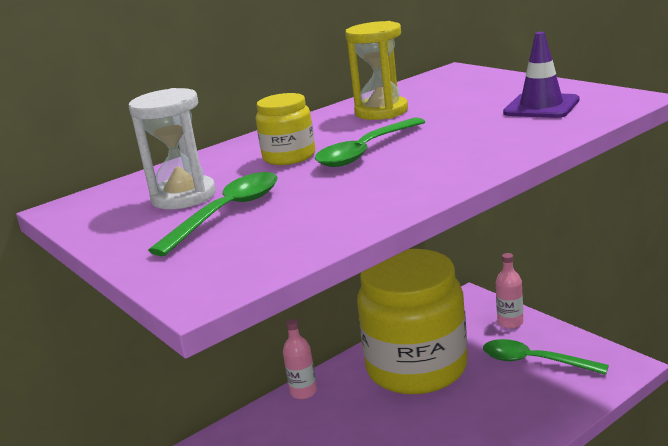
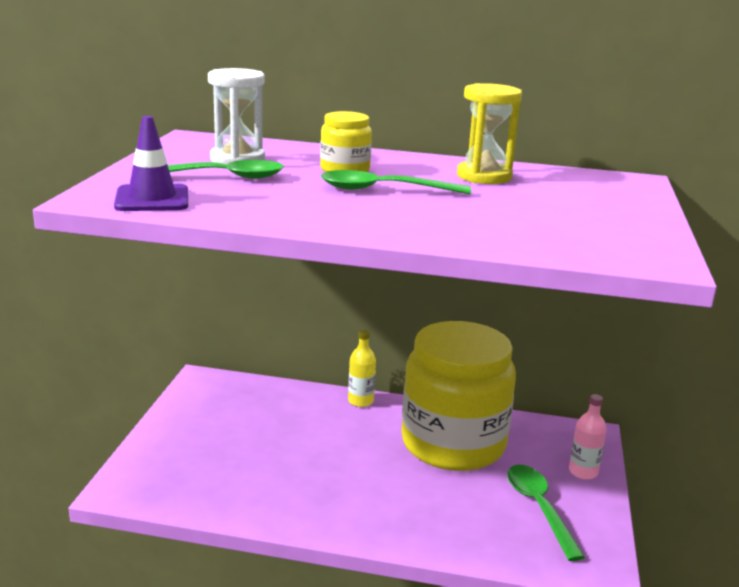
camera: 45 degrees right, 0 degrees up
pink bottle [283,319,317,399] -> yellow bottle [348,330,376,407]
purple traffic cone [503,32,579,118] -> purple traffic cone moved to [114,116,188,211]

